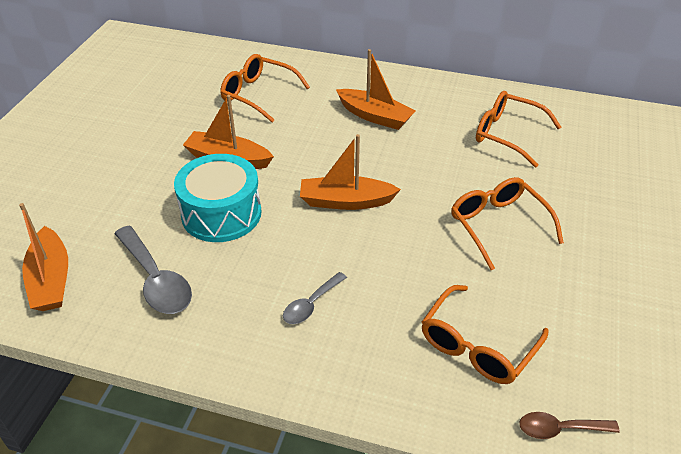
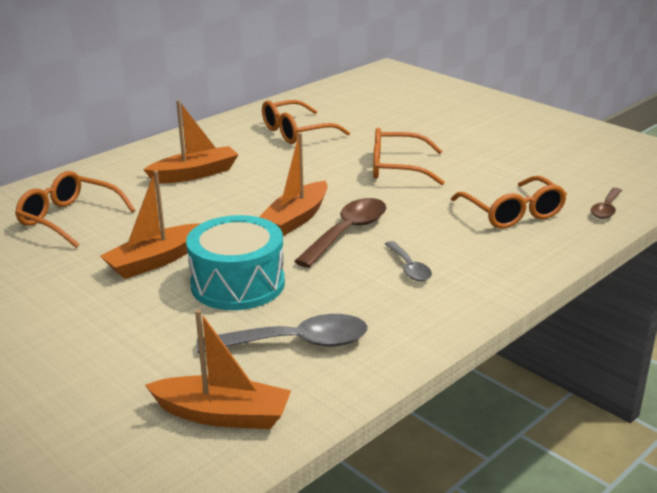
camera: 60 degrees left, 15 degrees down
orange glasses [221,54,310,123] -> orange glasses turned 60 degrees clockwise [15,171,136,248]
none -> brown spoon [294,198,386,268]

